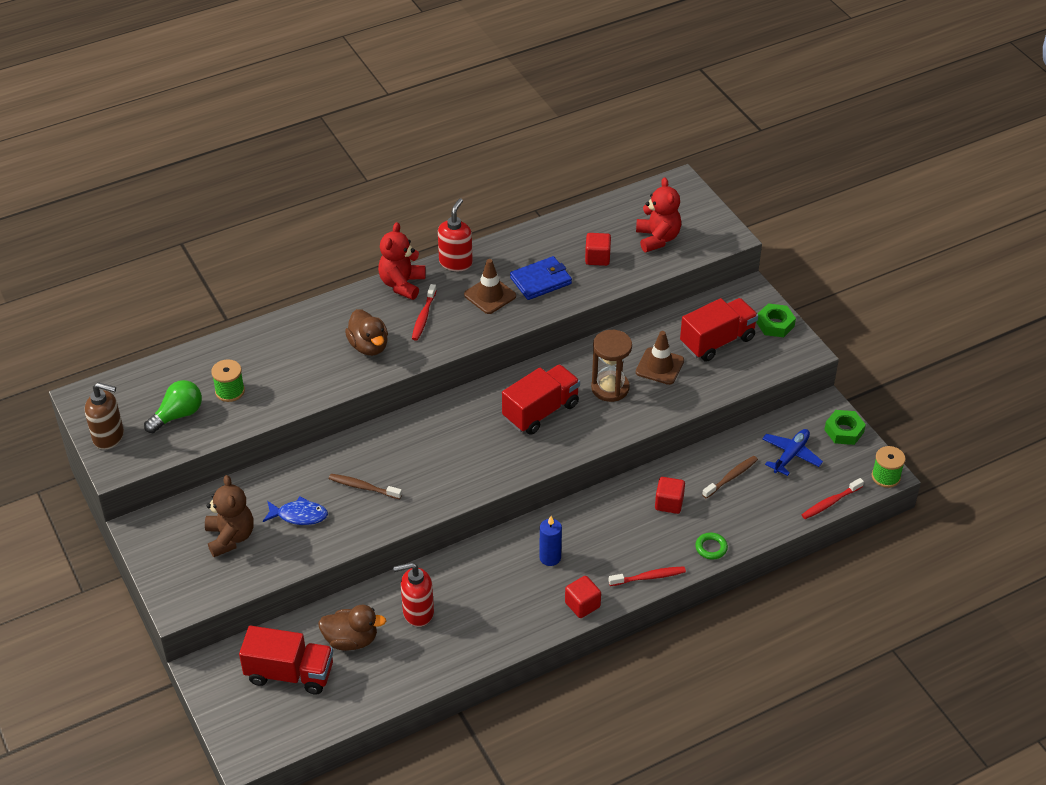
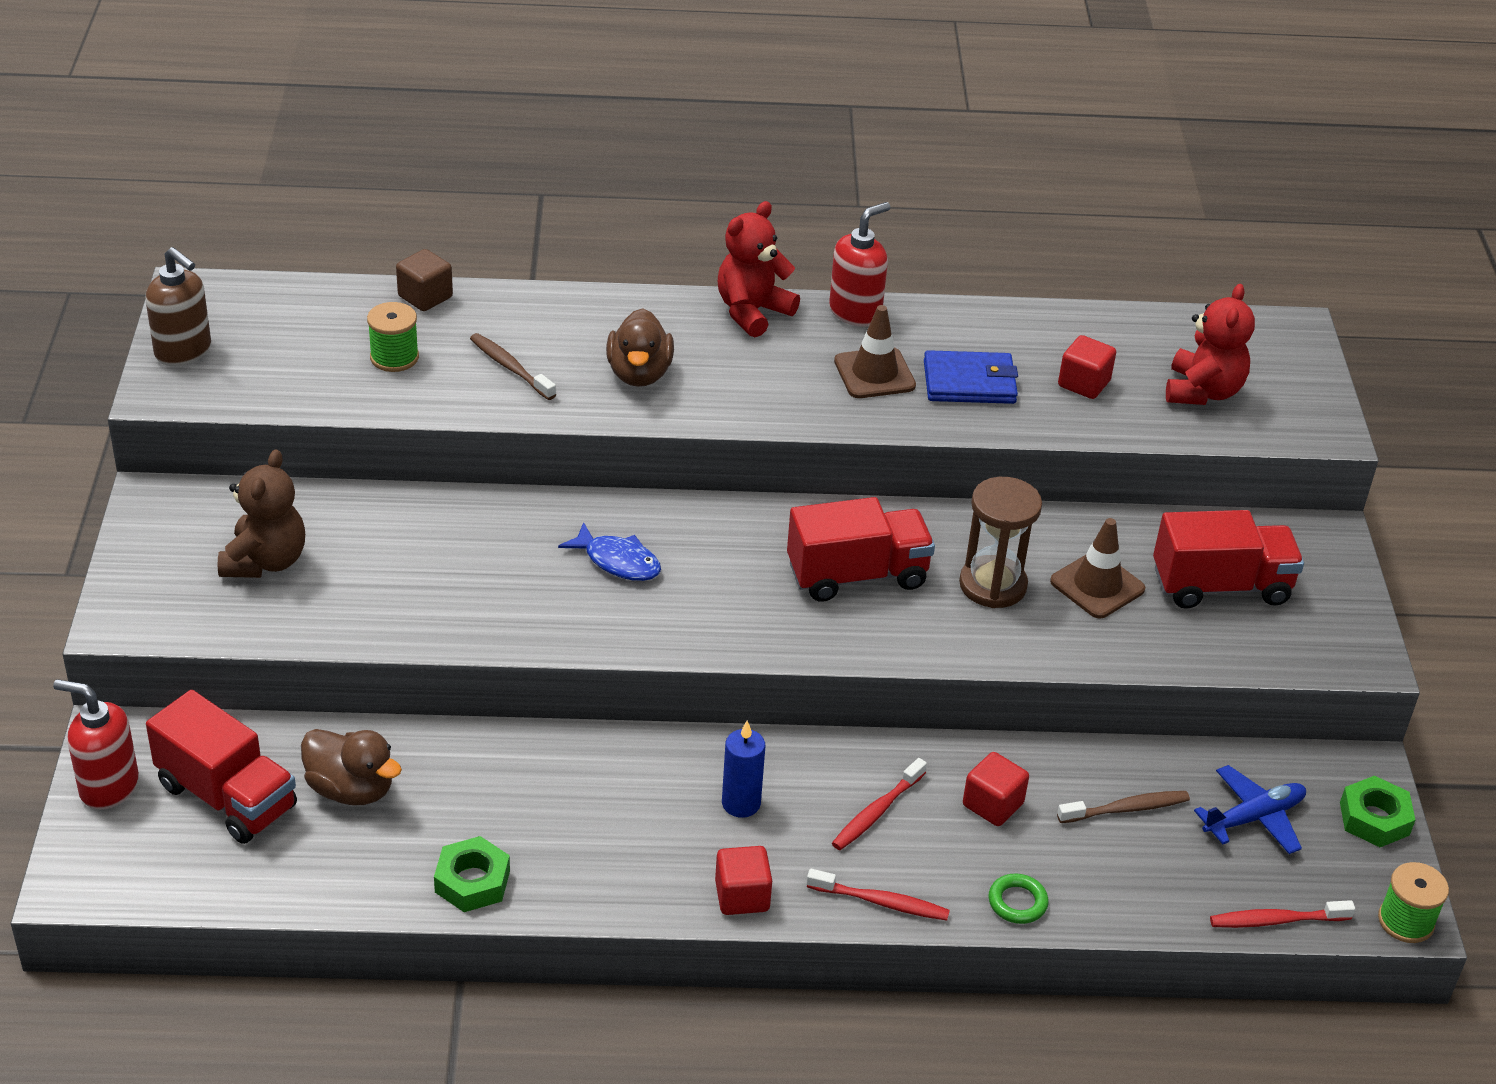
camera: 25 degrees right, 5 degrees down
green light bulb [144,380,202,433] -> none
blue fish [263,496,328,525] -> blue fish moved to [558,522,661,581]
brown toothbrush [329,474,402,499] -> brown toothbrush moved to [470,333,556,400]
red soap dispenser [393,562,434,627] -> red soap dispenser moved to [53,679,139,810]
red toothbrush [412,284,437,341] -> red toothbrush moved to [832,758,927,850]
green nut [756,303,796,337] -> green nut moved to [434,836,510,912]
none -> brown cube [396,249,453,311]

